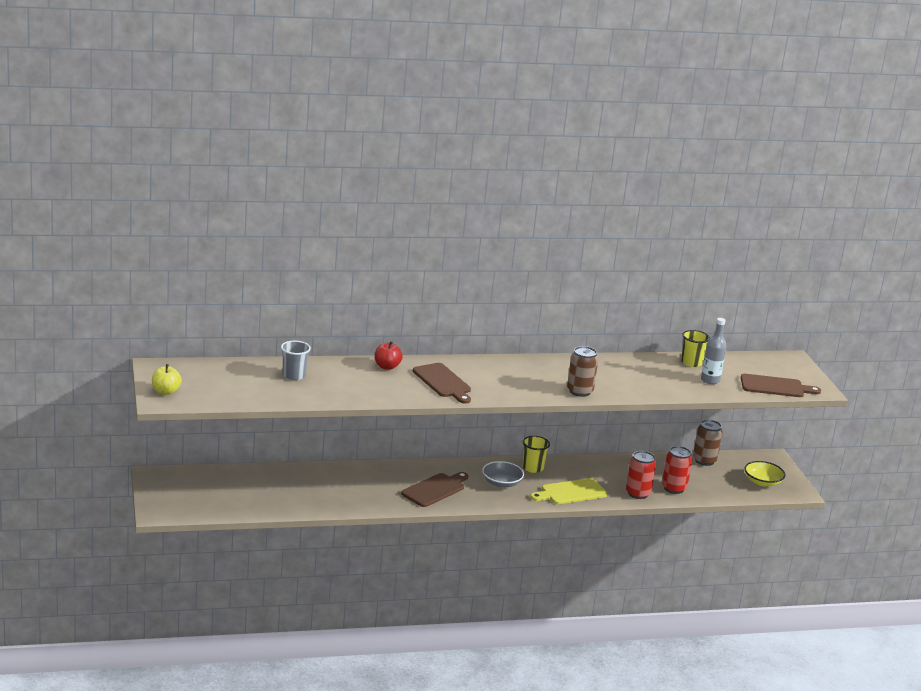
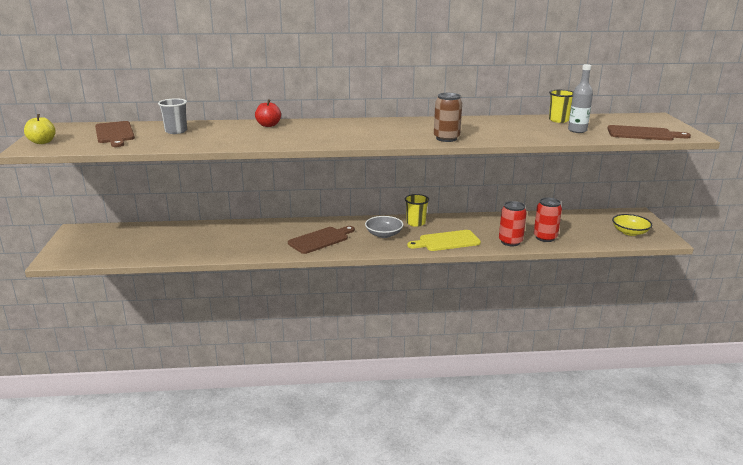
camera: 10 degrees right, 0 degrees up
brown cutting board [413,363,471,404] -> brown cutting board moved to [95,121,135,147]
brown can [693,420,723,466] -> none

